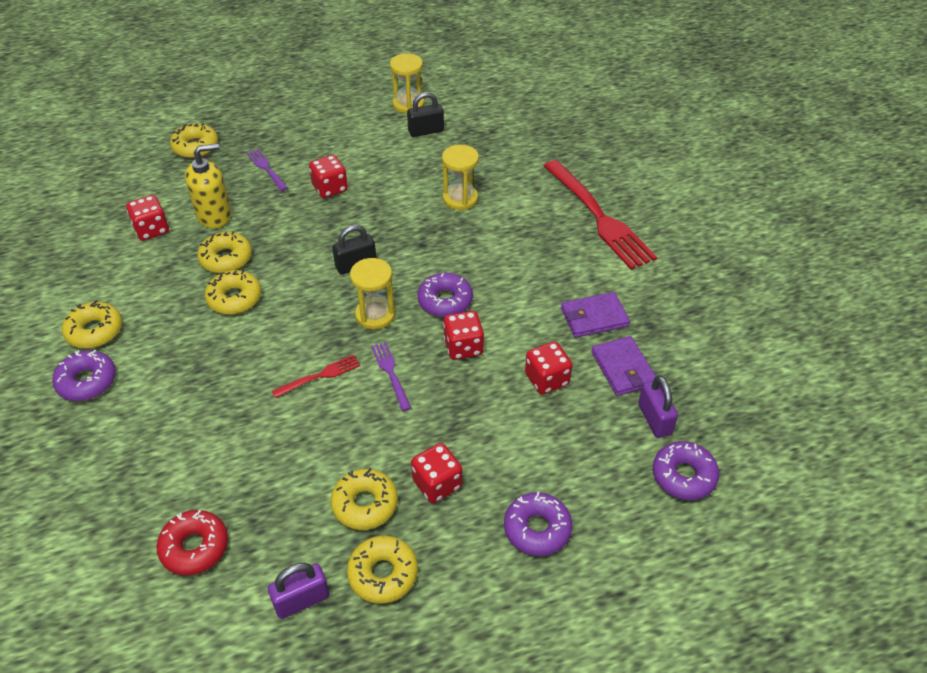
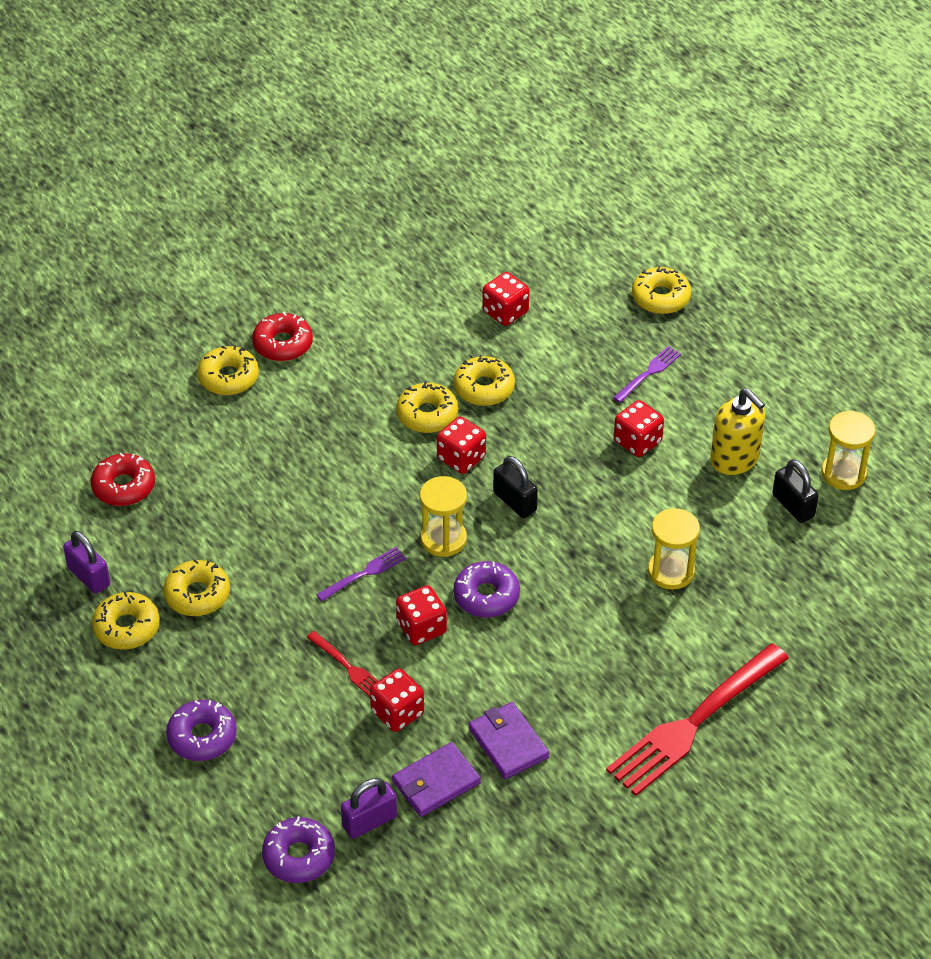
camera: 75 degrees right, 0 degrees up
purple donut [52,350,116,401] -> red donut [252,312,313,361]
yellow donut [62,300,122,349] -> yellow donut moved to [197,345,259,395]
yellow soap dispenser [185,143,231,228] -> yellow soap dispenser moved to [710,388,765,475]
red fork [272,355,360,398] -> red fork moved to [307,631,378,697]
red dice [411,443,462,503] -> red dice moved to [437,417,486,474]

